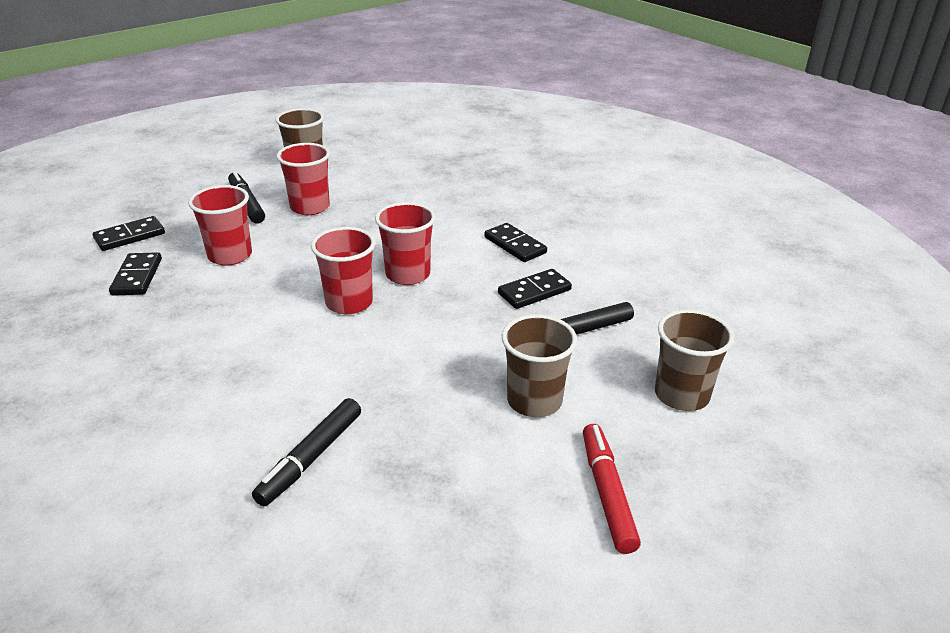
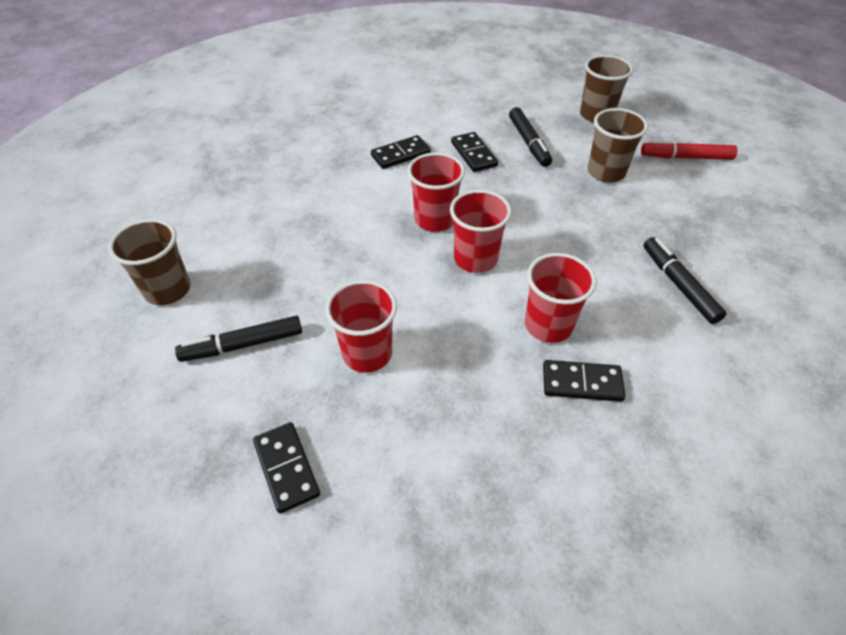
camera: 80 degrees left, 15 degrees up
black domino [109,252,162,296] -> black domino moved to [543,360,625,402]
black marker [252,398,361,506] -> black marker turned 150 degrees counterclockwise [643,237,726,324]
red cup [277,143,330,215] -> red cup moved to [525,253,596,343]

